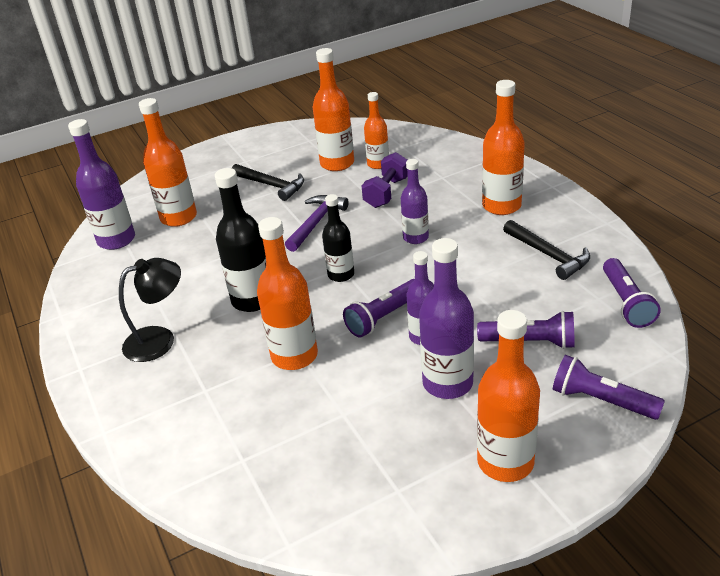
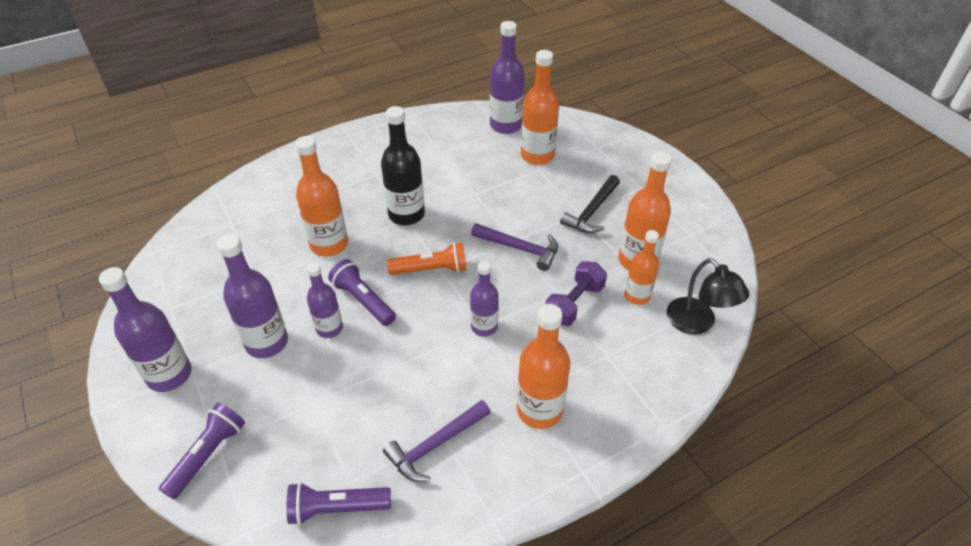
camera: 85 degrees right, 10 degrees up
black lamp [119,258,181,362] -> black lamp moved to [667,258,749,335]
black bottle [322,194,354,282] -> orange flashlight [387,242,467,275]
purple dumbbell [362,152,408,208] -> purple dumbbell turned 75 degrees counterclockwise [545,261,607,326]
orange bottle [477,310,540,482] -> purple bottle [99,267,191,392]
purple flashlight [477,311,575,349] -> none
black hammer [503,220,590,280] -> purple hammer [383,400,491,482]

